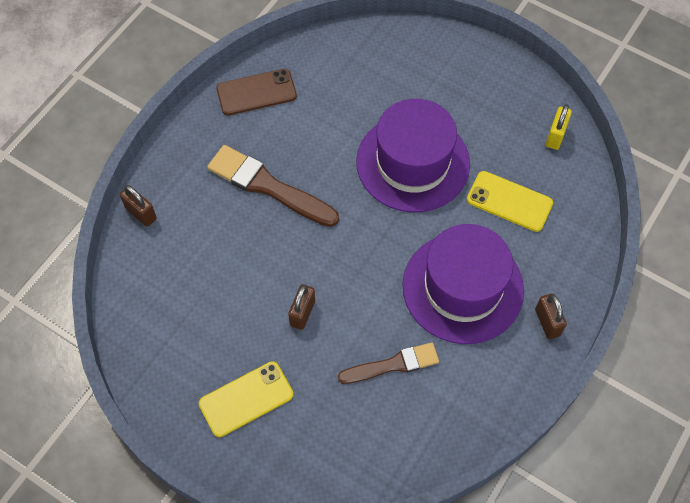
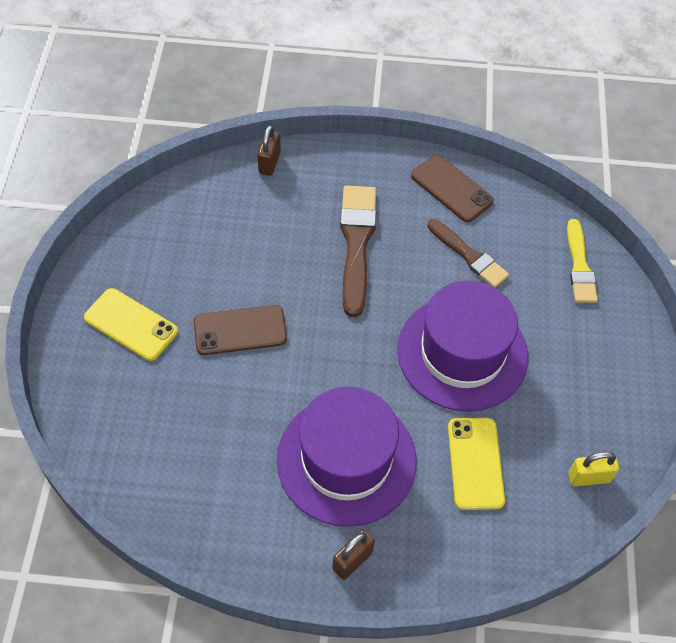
camera: 60 degrees right, 5 degrees down
brown padlock [288,284,315,330] -> brown phone [194,305,287,355]
brown brush [338,342,439,384] -> brown brush moved to [427,219,509,288]
none -> yellow brush [567,219,598,303]

